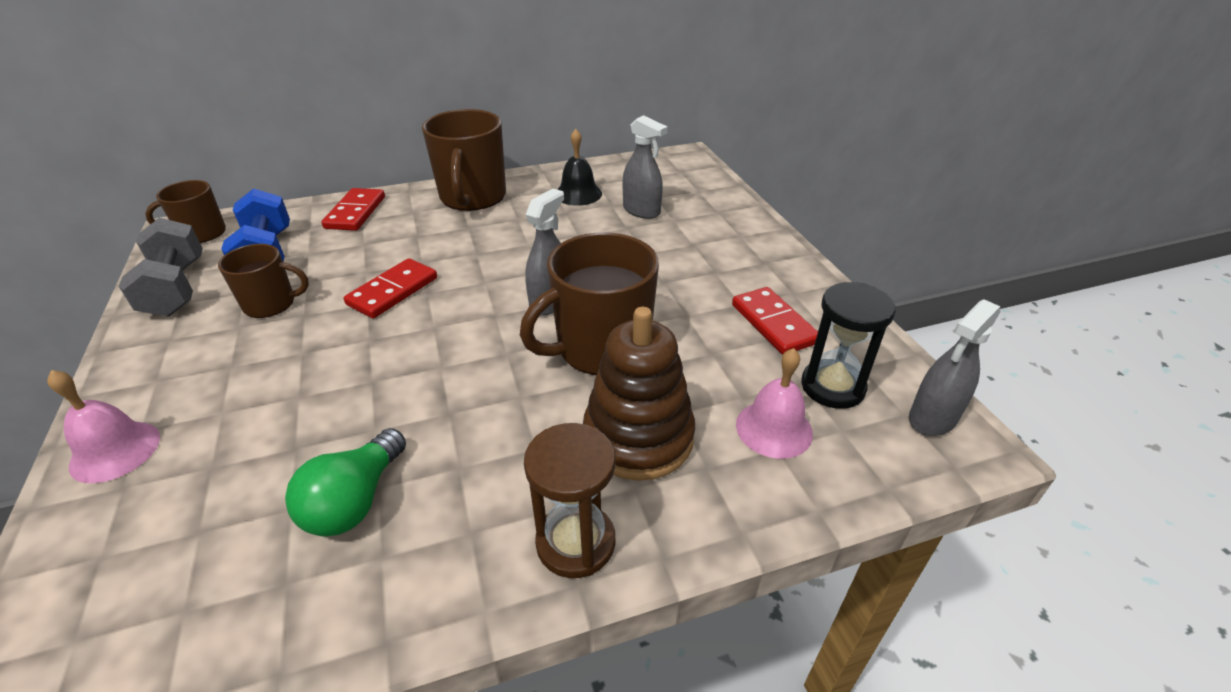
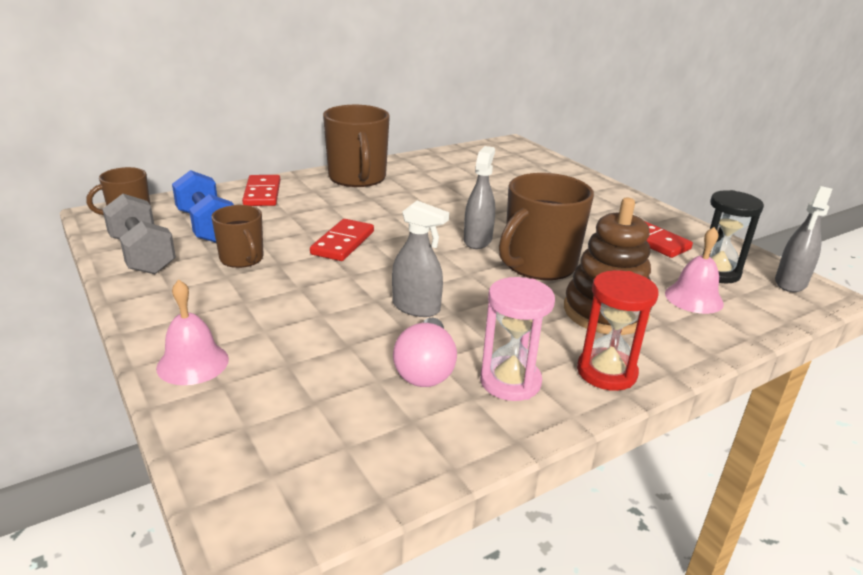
camera: 15 degrees left, 10 degrees down
brown mug [218,244,309,318] -> brown mug turned 75 degrees clockwise [212,205,264,268]
green light bulb [285,428,406,537] -> pink light bulb [393,318,457,387]
brown hourglass [524,423,615,578] -> red hourglass [577,270,659,391]
black bell [557,129,602,206] -> none
grey spray bottle [623,115,668,219] -> grey spray bottle moved to [392,201,449,317]
none -> pink hourglass [480,277,555,401]

